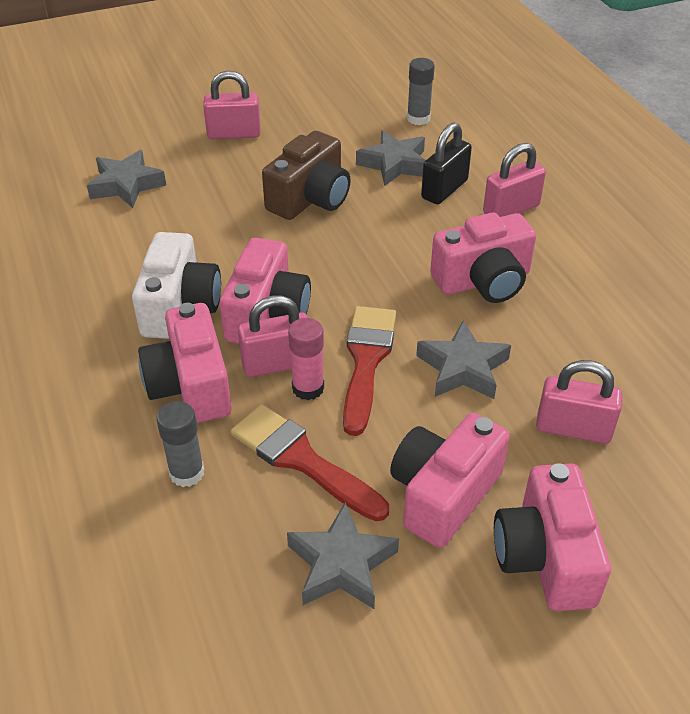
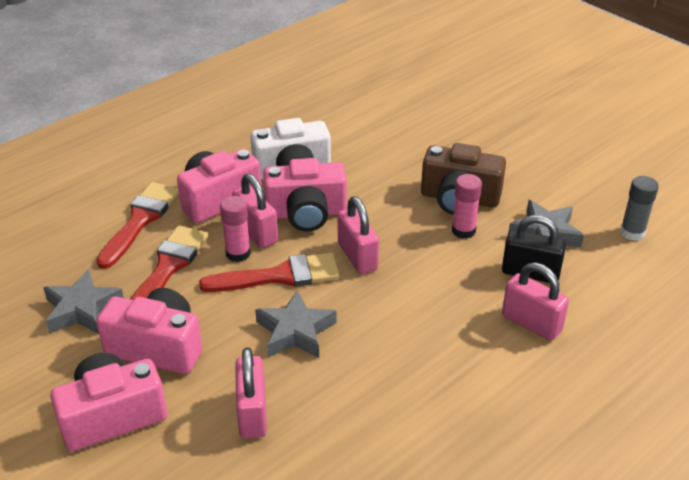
camera: 70 degrees right, 5 degrees down
grey star [87,150,166,208] -> none
grey glue stick [157,401,204,487] -> red brush [96,182,179,269]
pink padlock [203,71,261,139] -> pink padlock moved to [338,196,379,274]
pink camera [430,212,536,303] -> none
none -> pink glue stick [452,174,482,239]

